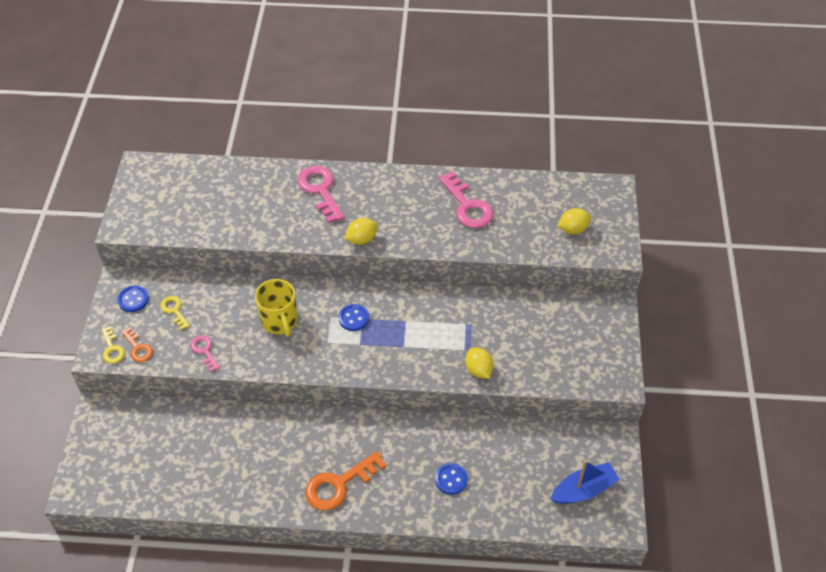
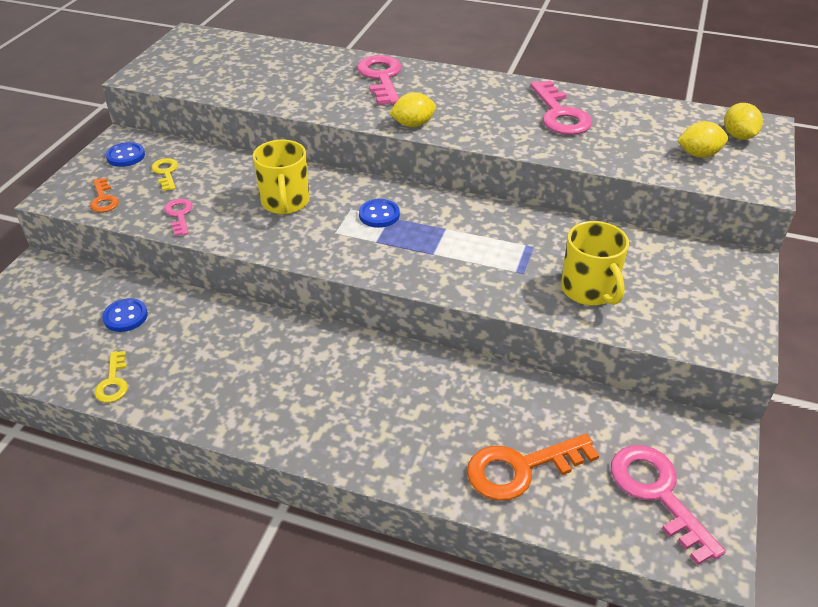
camera: 15 degrees right, 10 degrees down
yellow key [101,326,125,364] -> yellow key moved to [94,351,128,403]
orange key [305,451,387,510] -> orange key moved to [467,434,599,501]
blue button [435,463,468,495] -> blue button moved to [102,298,148,332]
yellow lemon [465,347,494,379] -> yellow lemon moved to [724,103,763,140]
blue boat [550,460,620,504] -> pink key [611,445,726,565]
none -> yellow mug [561,221,629,305]

